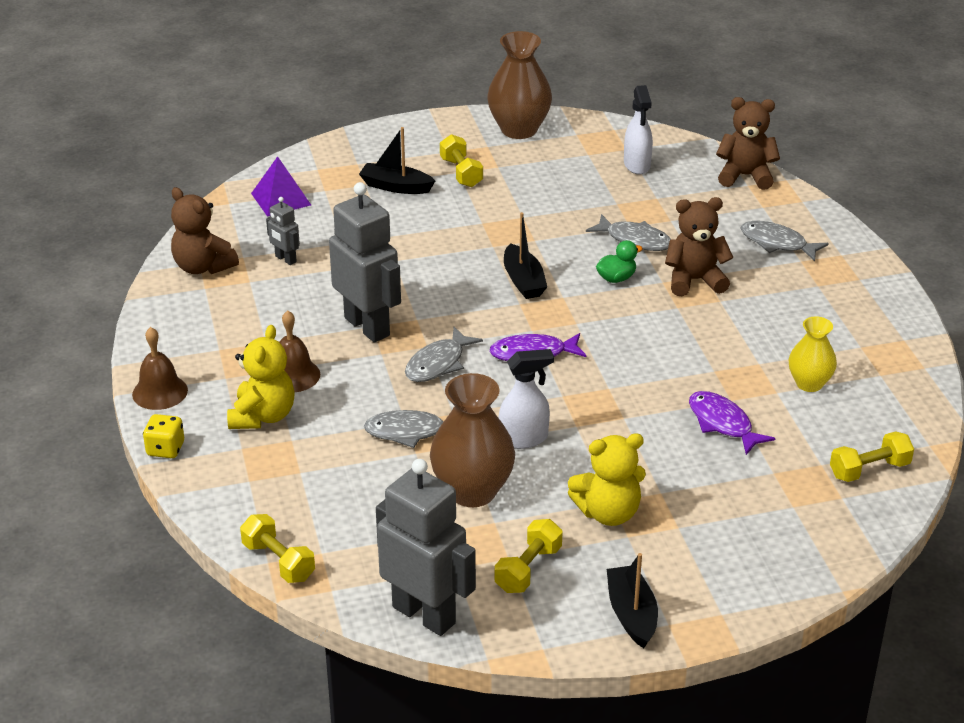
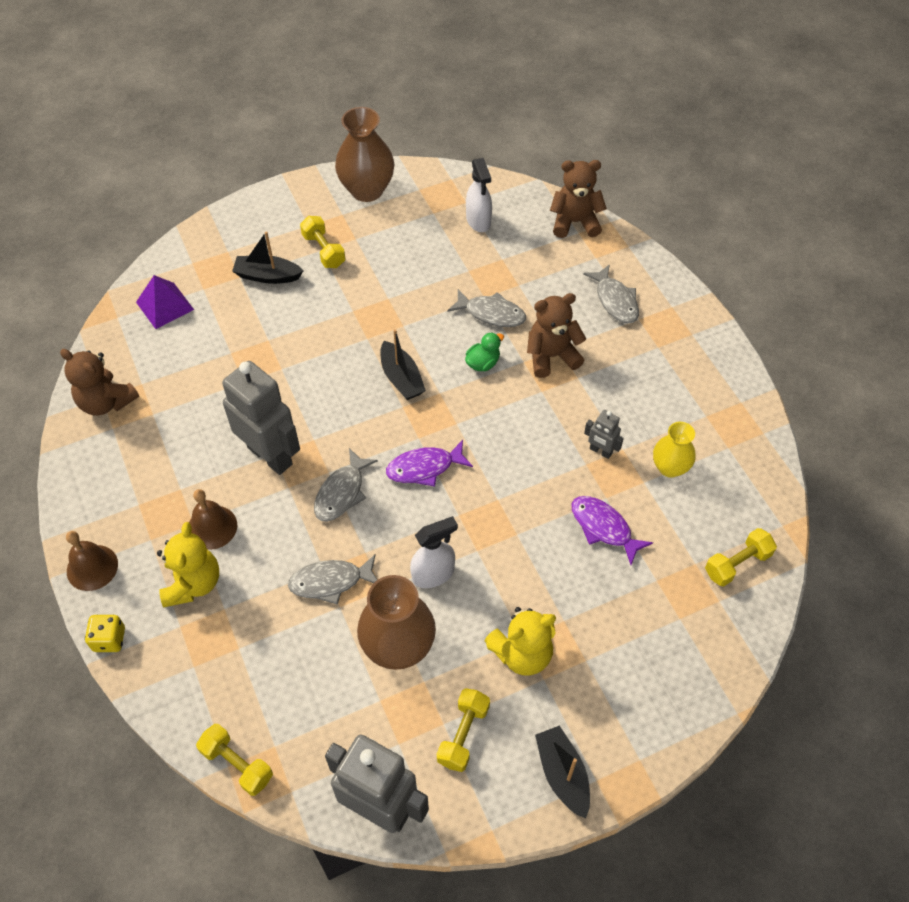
camera: 10 degrees left, 20 degrees up
grey robot [266,197,300,265] -> grey robot moved to [584,410,624,459]
grey fish [740,221,829,261] -> grey fish turned 135 degrees counterclockwise [583,264,639,323]

